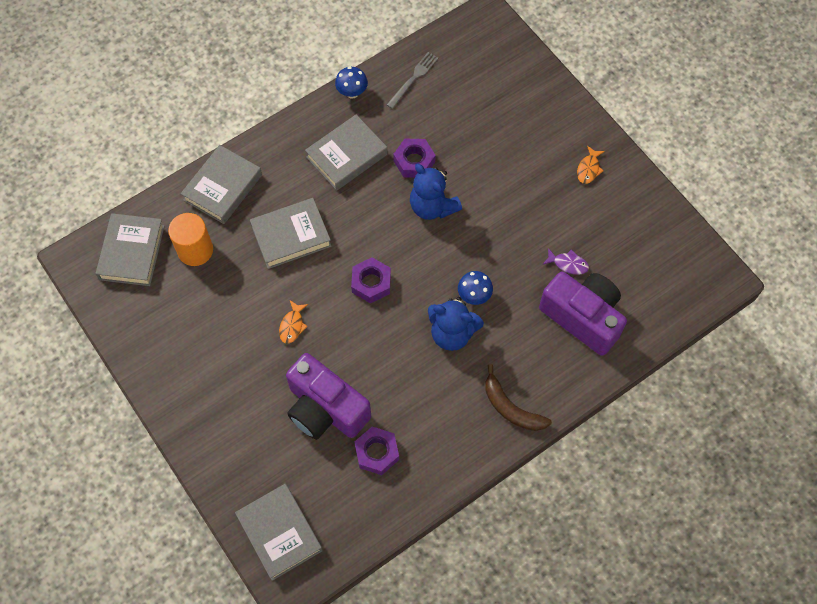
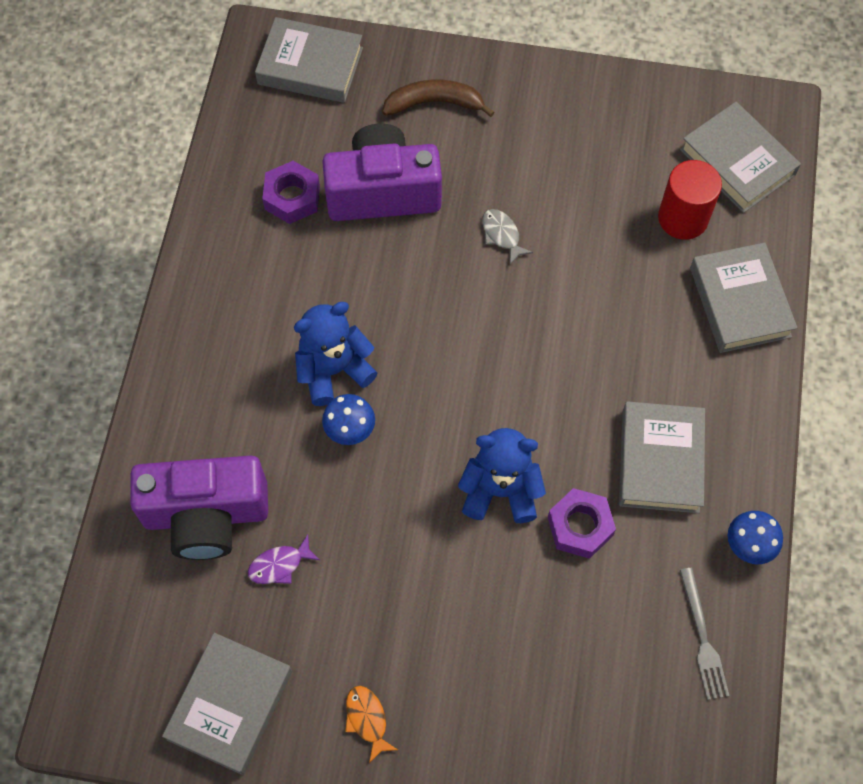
camera: 135 degrees right, 0 degrees up
orange cylinder [168,213,213,266] -> red cylinder [658,160,722,240]
grey book [250,198,332,269] -> grey book moved to [162,633,292,775]
orange fish [279,300,308,344] -> grey fish [482,209,533,265]
purple nut [351,257,391,303] -> none
brown banana [485,364,552,431] -> brown banana moved to [382,80,495,117]

